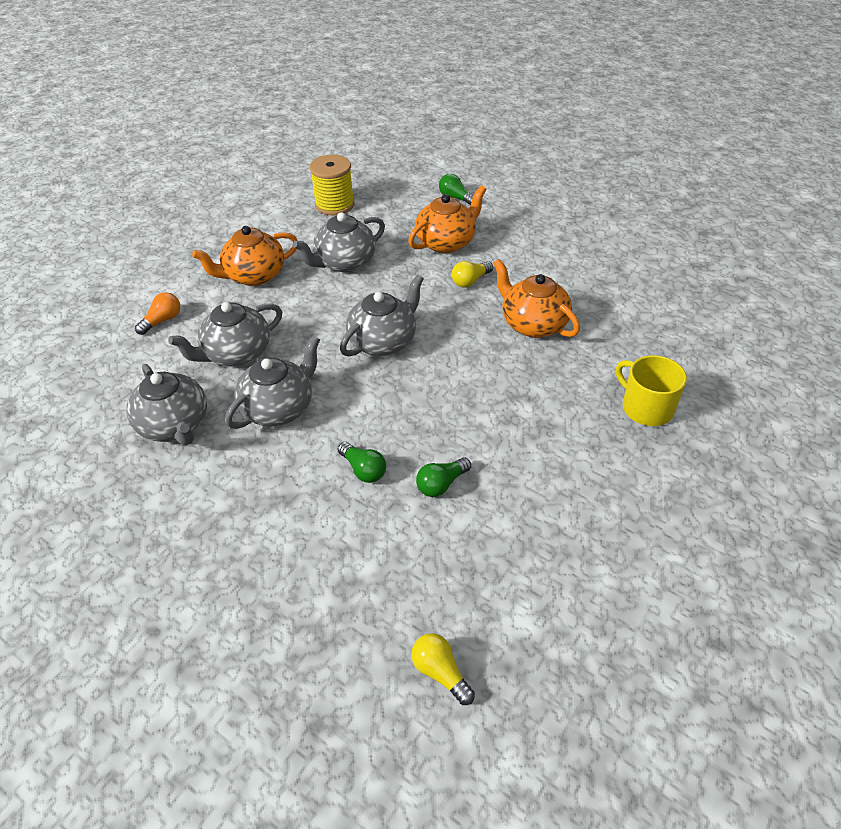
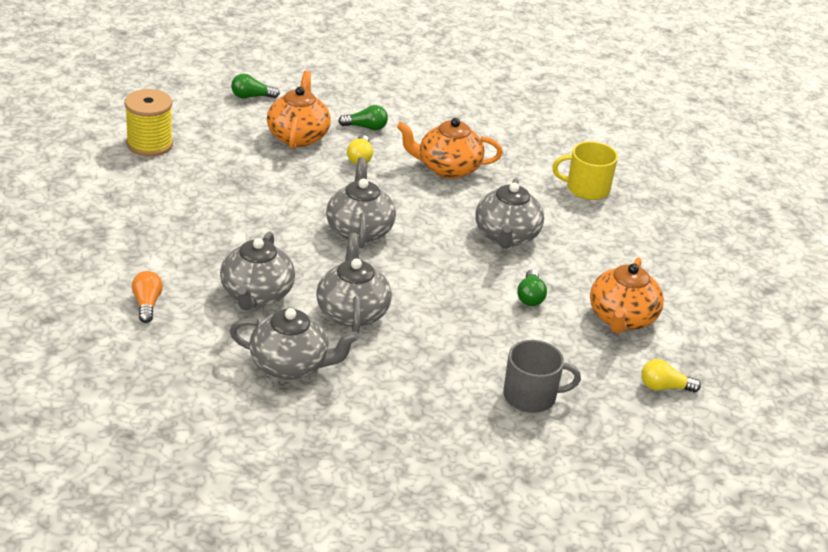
camera: 50 degrees left, 10 degrees down
orange teapot [192,226,298,286] -> orange teapot moved to [590,257,664,334]
grey teapot [293,212,385,272] -> grey teapot moved to [476,178,544,249]
green light bulb [338,442,386,483] -> green light bulb moved to [338,105,388,131]
none -> grey mug [503,340,581,413]

